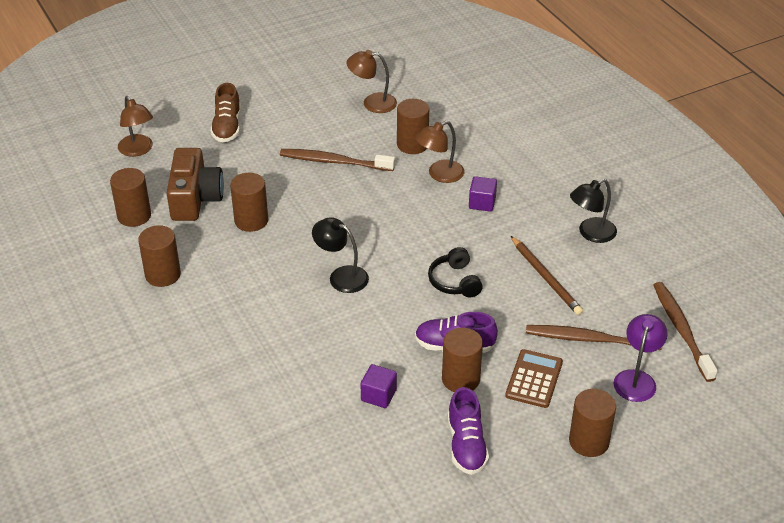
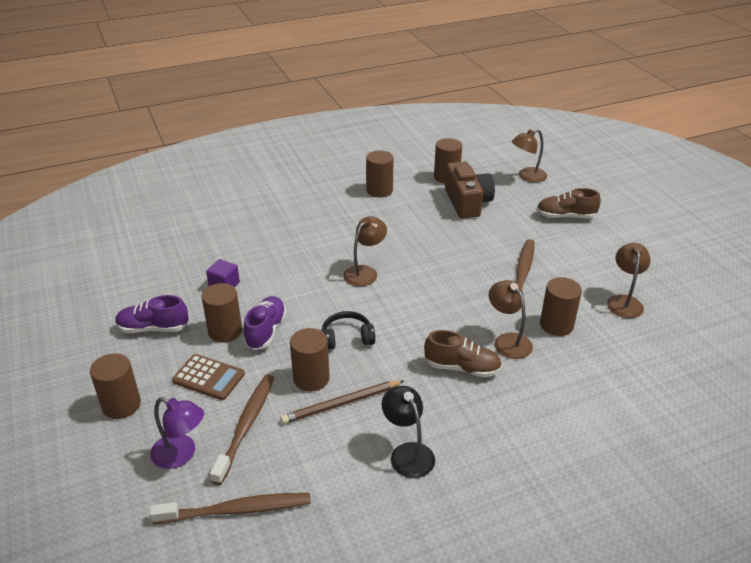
camera: 95 degrees right, 5 degrees down
brown camera [167,148,224,221] -> brown camera turned 105 degrees counterclockwise [445,161,495,218]
brown cylinder [230,173,268,232] -> brown cylinder moved to [290,328,330,392]
black lamp [312,218,369,293] -> brown lamp [343,216,387,286]
purple cube [469,176,497,212] -> brown shoe [424,330,502,377]

